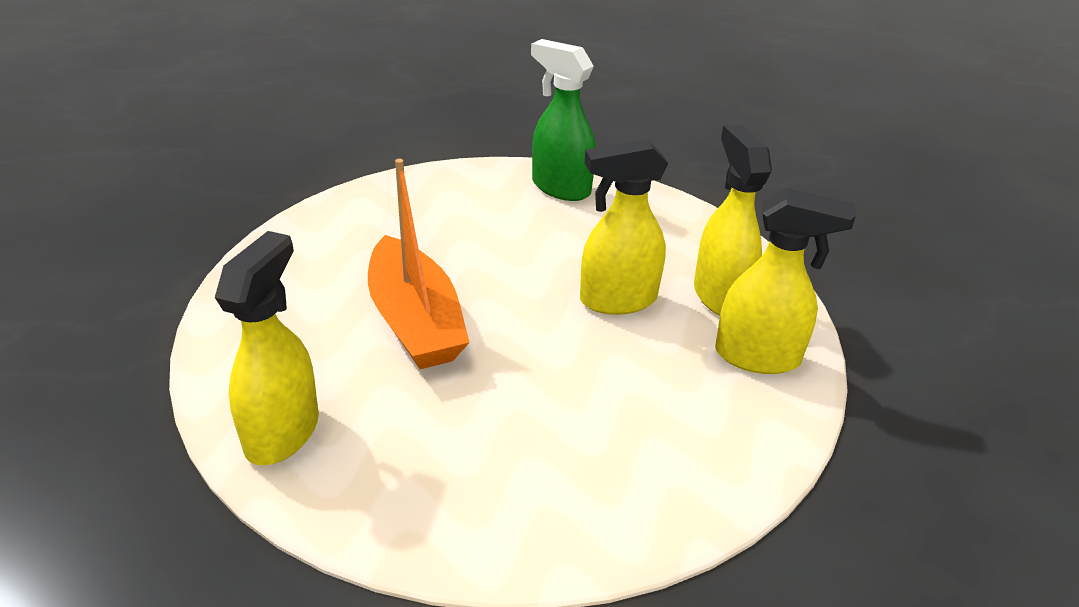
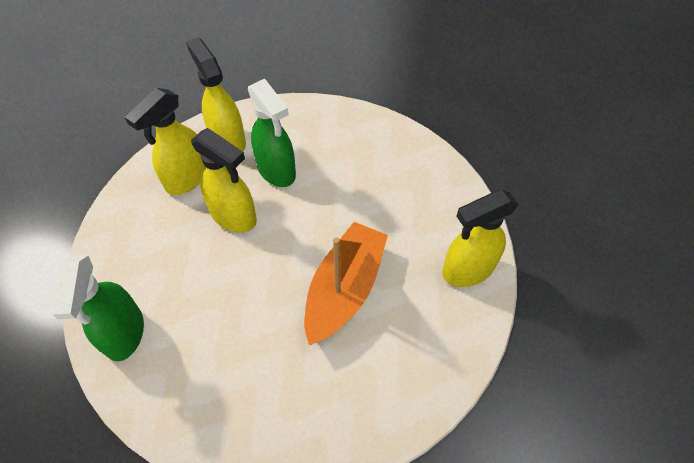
camera: 130 degrees left, 20 degrees up
none -> green spray bottle [248,79,296,187]

